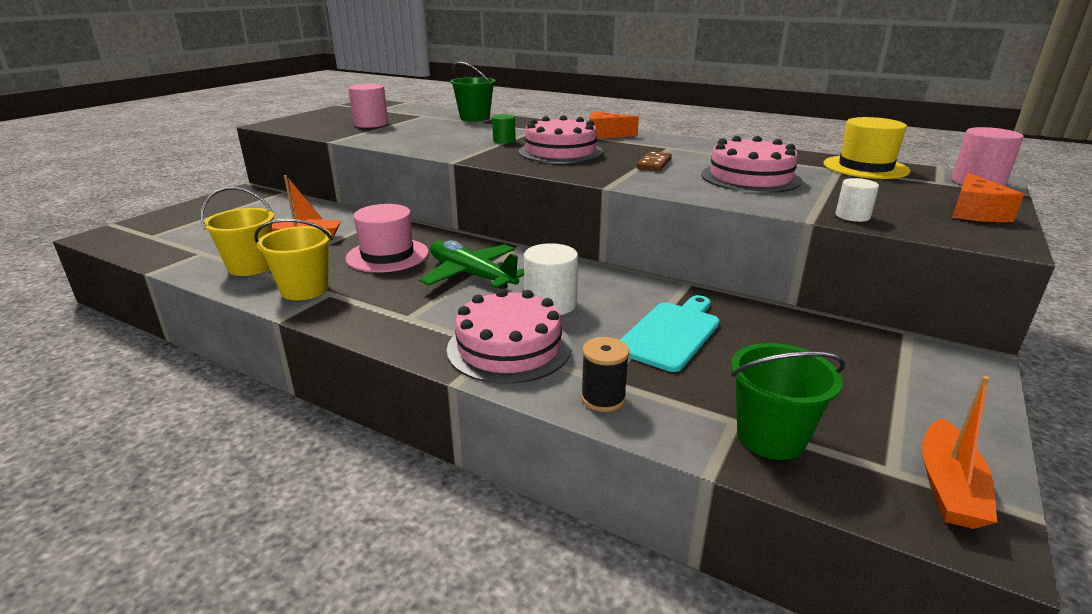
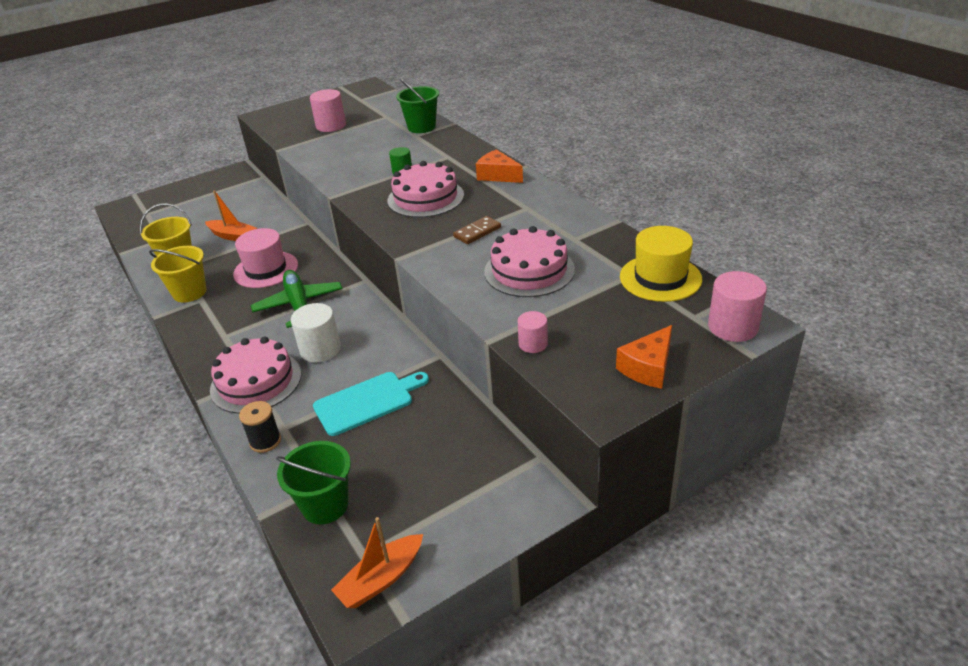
camera: 30 degrees right, 10 degrees up
white cylinder [836,178,879,222] -> pink cylinder [518,311,548,353]

